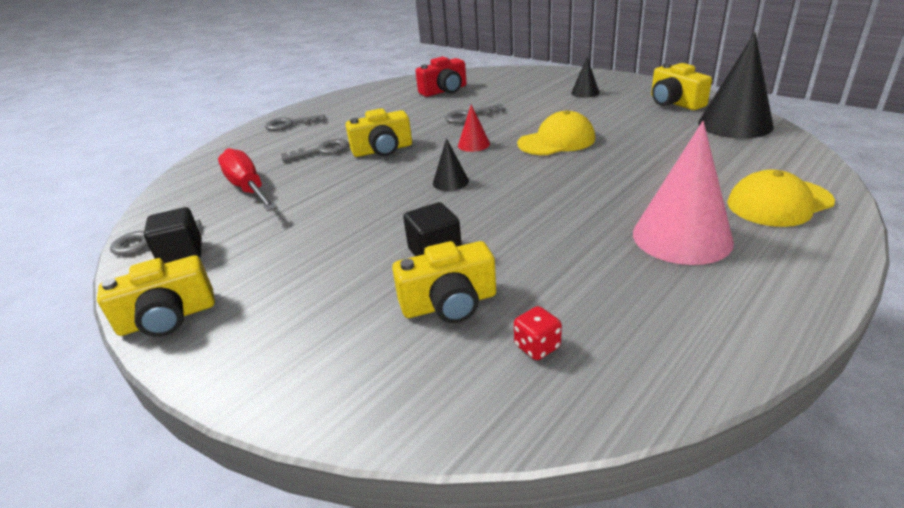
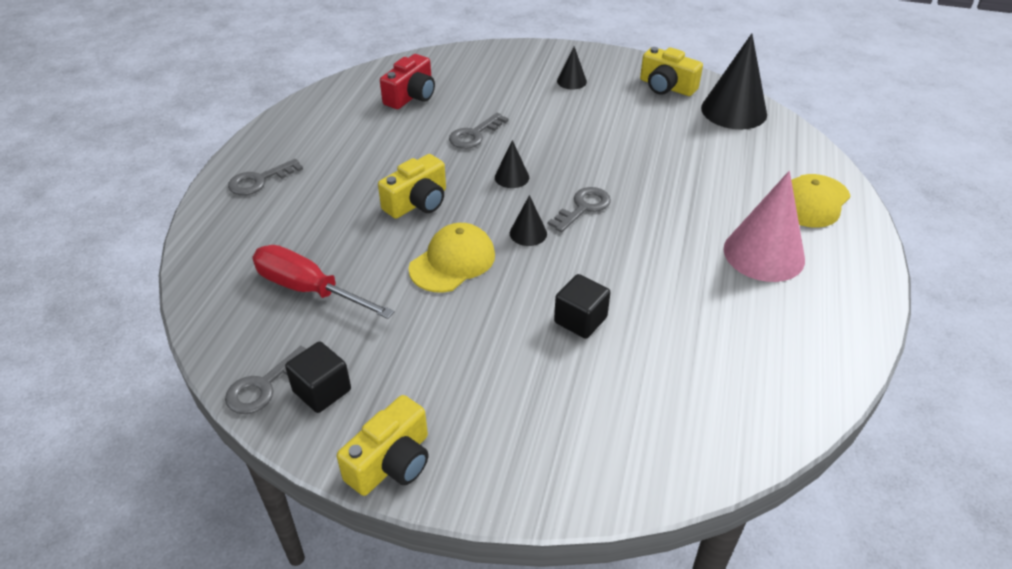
camera: 30 degrees left, 10 degrees up
grey key [281,139,349,162] -> grey key moved to [548,187,611,232]
yellow camera [392,241,496,323] -> none
red cone [458,104,490,152] -> black cone [495,140,529,188]
red dice [514,306,562,360] -> none
yellow cap [517,110,595,155] -> yellow cap moved to [409,223,495,293]

